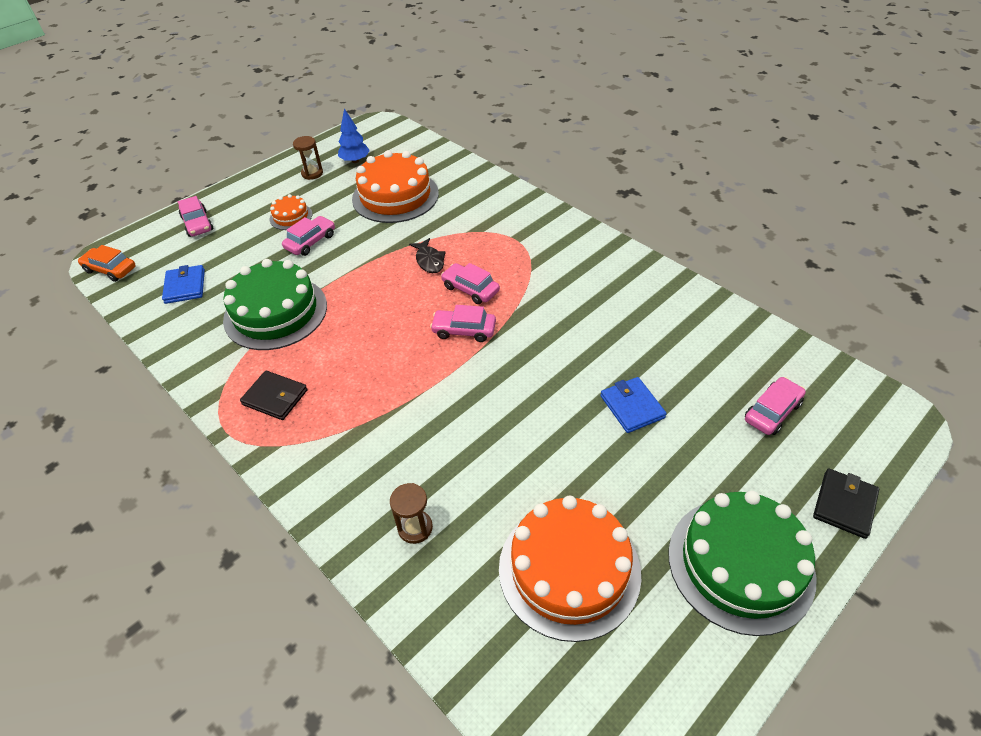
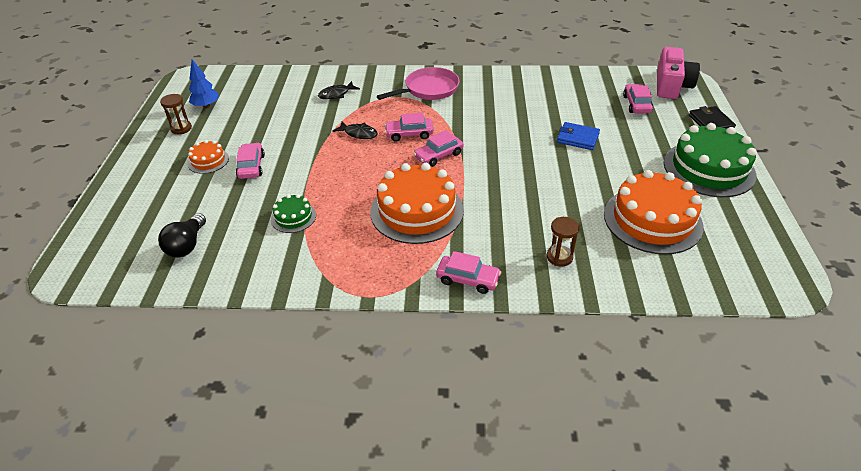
camera: 45 degrees left, 5 degrees down
orange car [78,245,136,282] -> none
blue wallet [162,265,205,304] -> black light bulb [158,213,206,257]
pink car [178,196,213,237] -> pink car moved to [436,251,501,294]
green cake [223,259,327,350] -> green cake [271,194,316,233], size x0.48
black wallet [240,371,308,420] -> none
orange cake [352,150,439,223] -> orange cake moved to [370,163,464,244]
none -> black fish [318,81,360,99]
none -> pink pan [377,67,459,100]
none -> pink camera [657,47,700,99]

